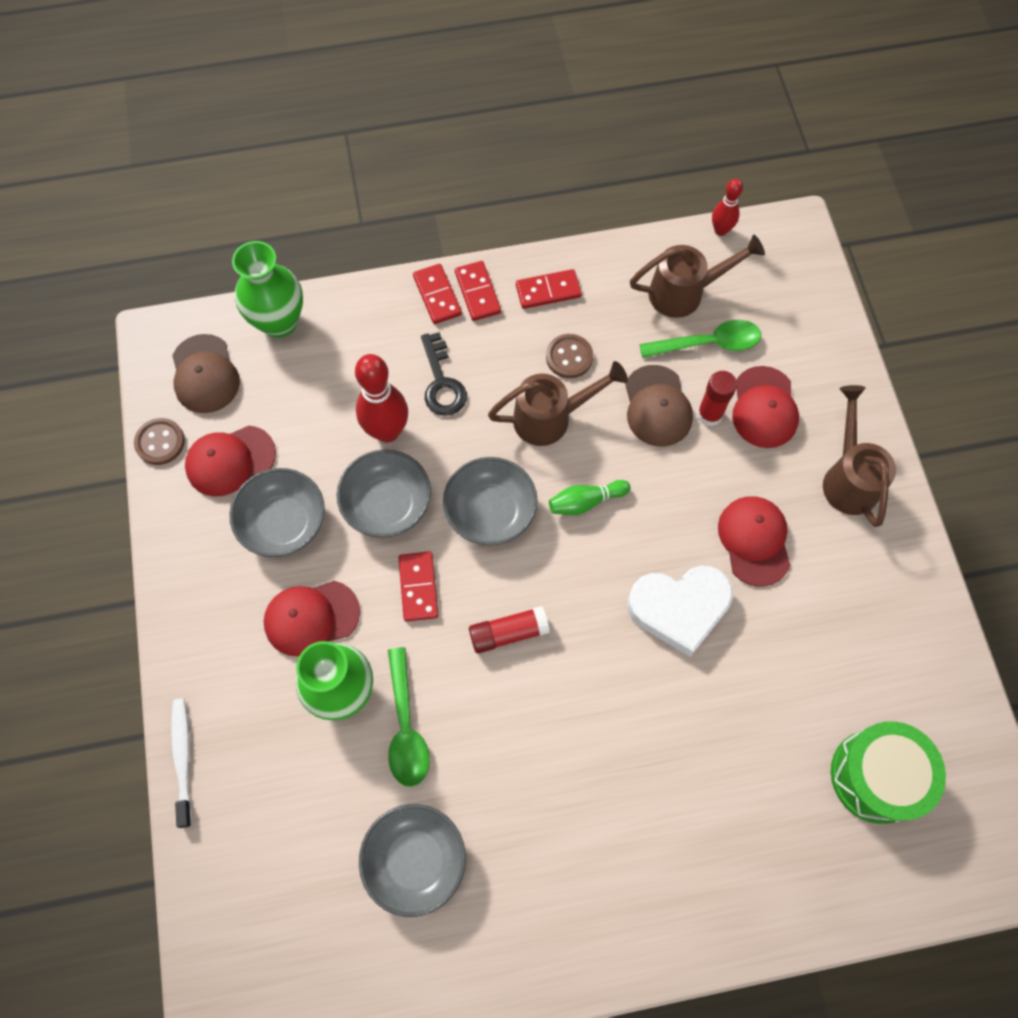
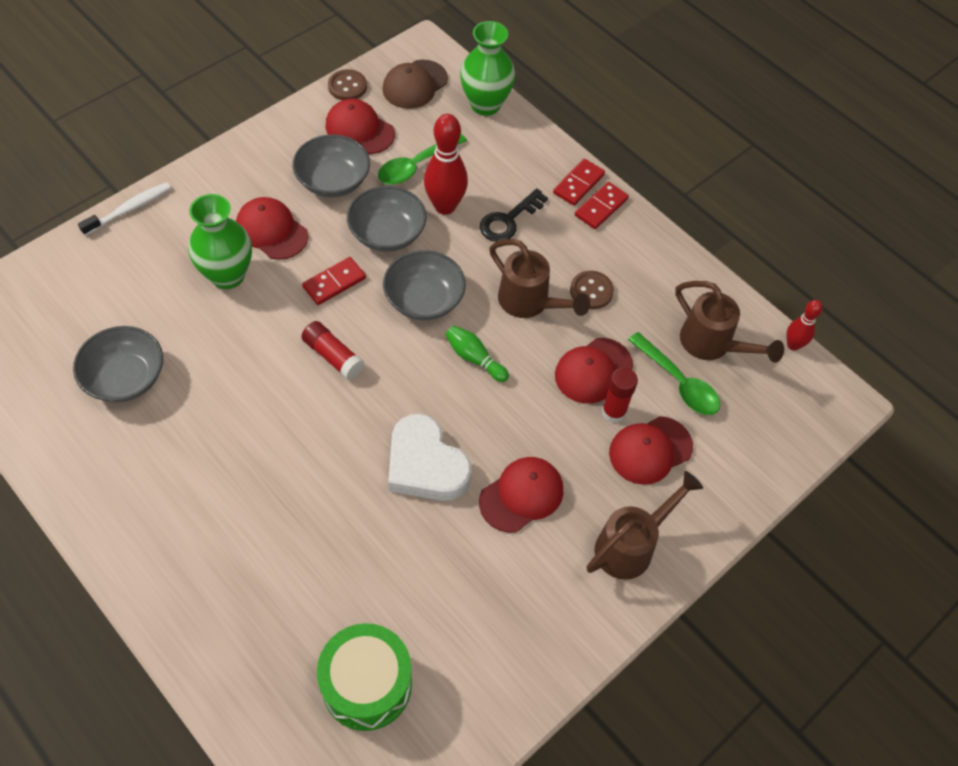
camera: 55 degrees right, 10 degrees down
green spoon [388,647,429,787] -> green spoon moved to [378,134,467,185]
red domino [516,269,582,309] -> none
brown cap [625,365,693,446] -> red cap [555,338,633,404]

